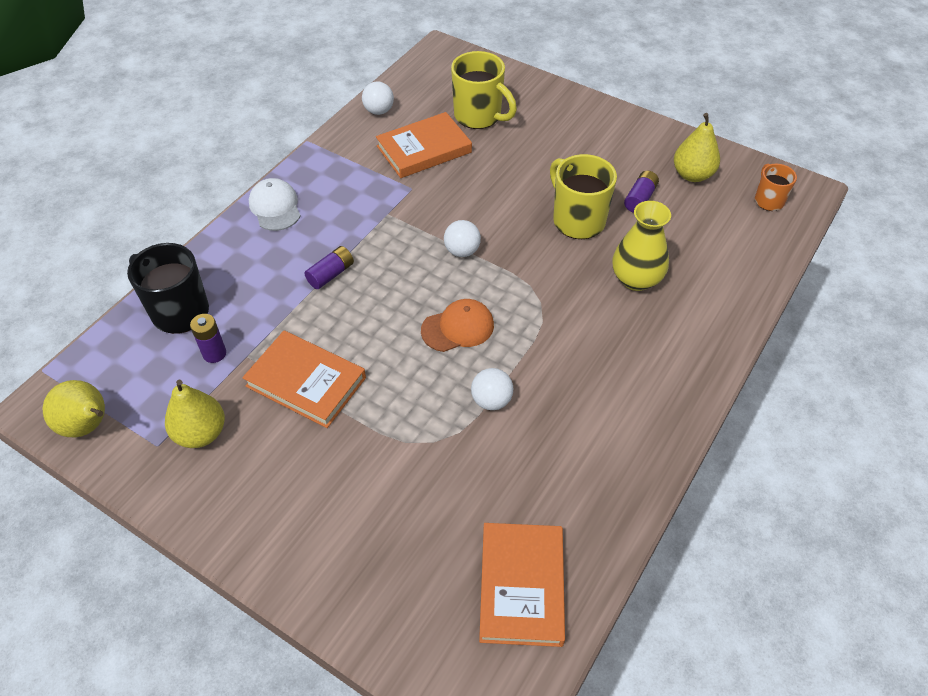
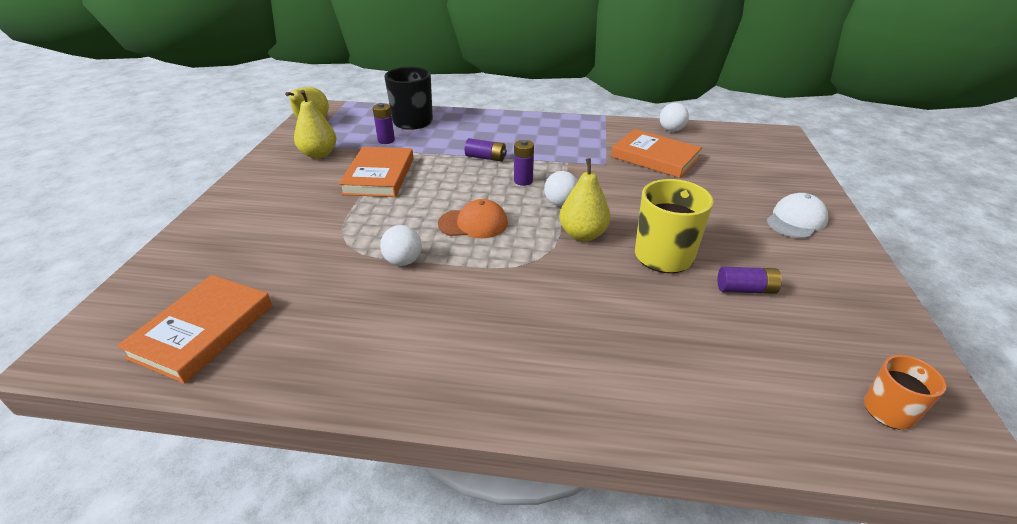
camera: 65 degrees right, 15 degrees down
white cap [249,178,301,231] -> white cap moved to [766,193,829,238]
orange cap [421,299,494,352] -> orange cap turned 45 degrees counterclockwise [438,199,508,238]
yellow mug [451,51,517,129] -> none
orange book [479,523,565,647] -> orange book turned 45 degrees counterclockwise [117,275,272,384]
yellow vase [612,201,671,291] -> none
yellow pear [674,113,720,182] -> yellow pear moved to [559,158,610,241]
none -> purple battery [514,140,534,186]

